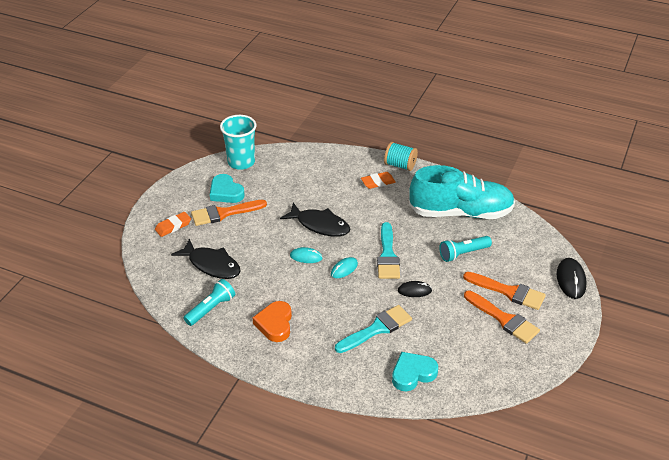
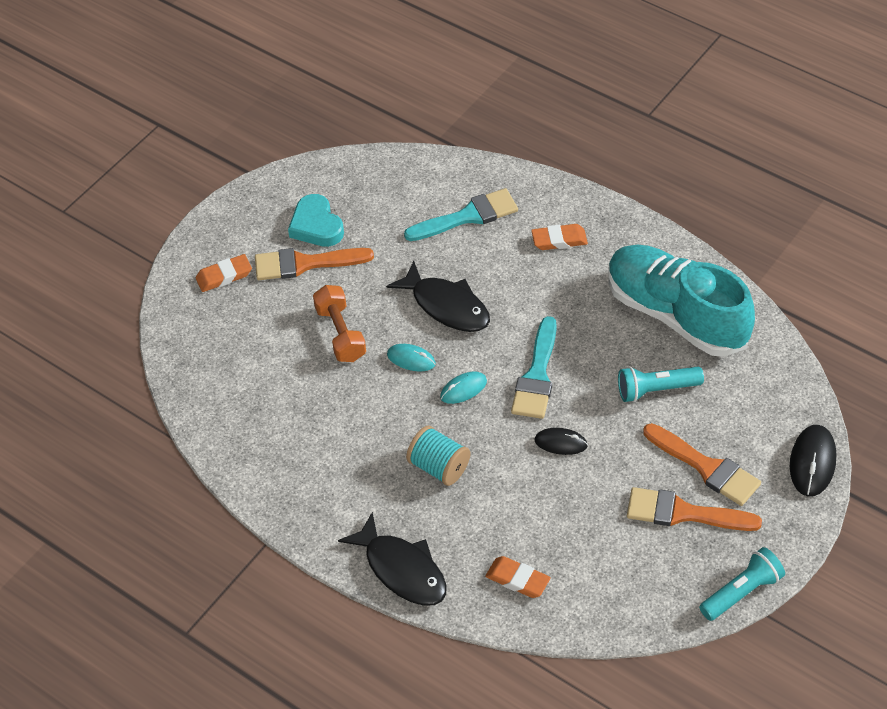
camera: 15 degrees right, 10 degrees up
black fish [171,239,241,279] -> black fish moved to [338,512,447,606]
turquoise flashlight [184,279,235,326] -> turquoise flashlight moved to [699,547,785,621]
turquoise cup [220,115,257,170] -> none
orange heart [253,301,292,342] -> none
turquoise brush [335,305,412,353] -> turquoise brush moved to [404,188,518,241]
turquoise spool [384,142,418,171] -> turquoise spool moved to [406,425,470,486]
turquoise heart [392,352,438,391] -> orange eraser [485,556,551,598]
turquoise shoe [409,165,515,219] -> turquoise shoe turned 150 degrees counterclockwise [608,245,755,357]
orange brush [464,291,540,344] -> orange brush turned 135 degrees clockwise [627,487,762,531]
none -> orange dumbbell [313,285,366,362]

